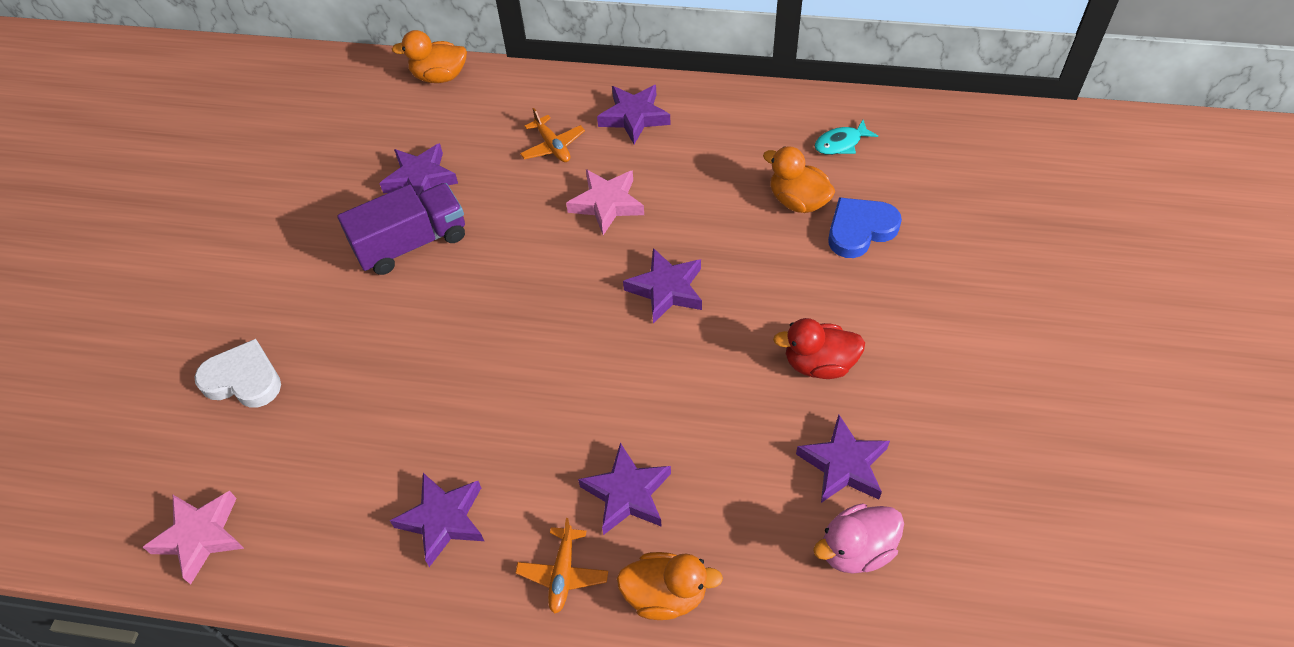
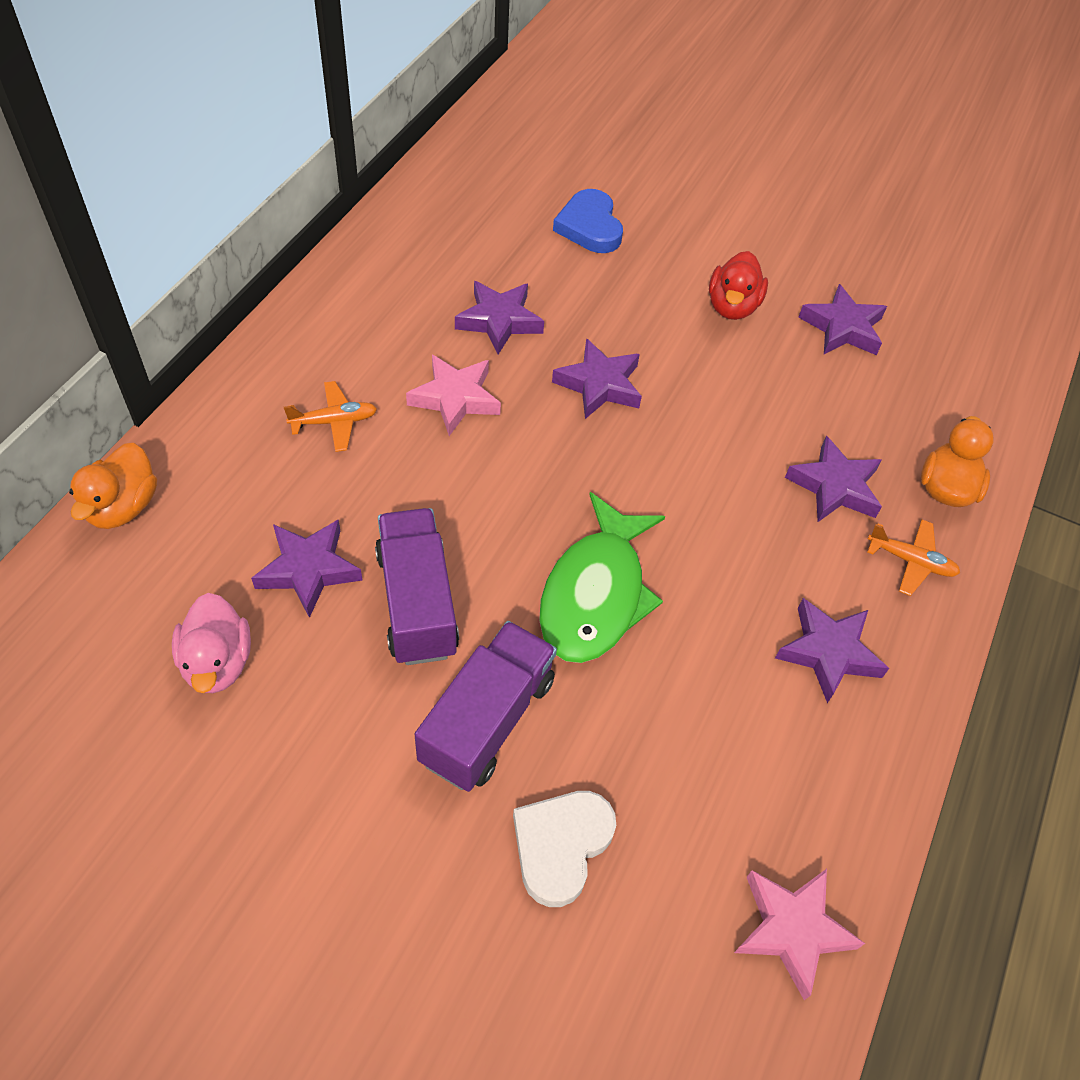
camera: 80 degrees left, 0 degrees up
purple star [597,85,671,144] -> purple star moved to [455,281,544,355]
orange duck [763,146,835,213] -> none
pink duck [813,503,904,574] -> pink duck moved to [172,593,251,693]
turquoise fish [815,120,878,155] -> none
none -> purple truck [415,621,557,792]
none -> green fish [539,492,665,663]

